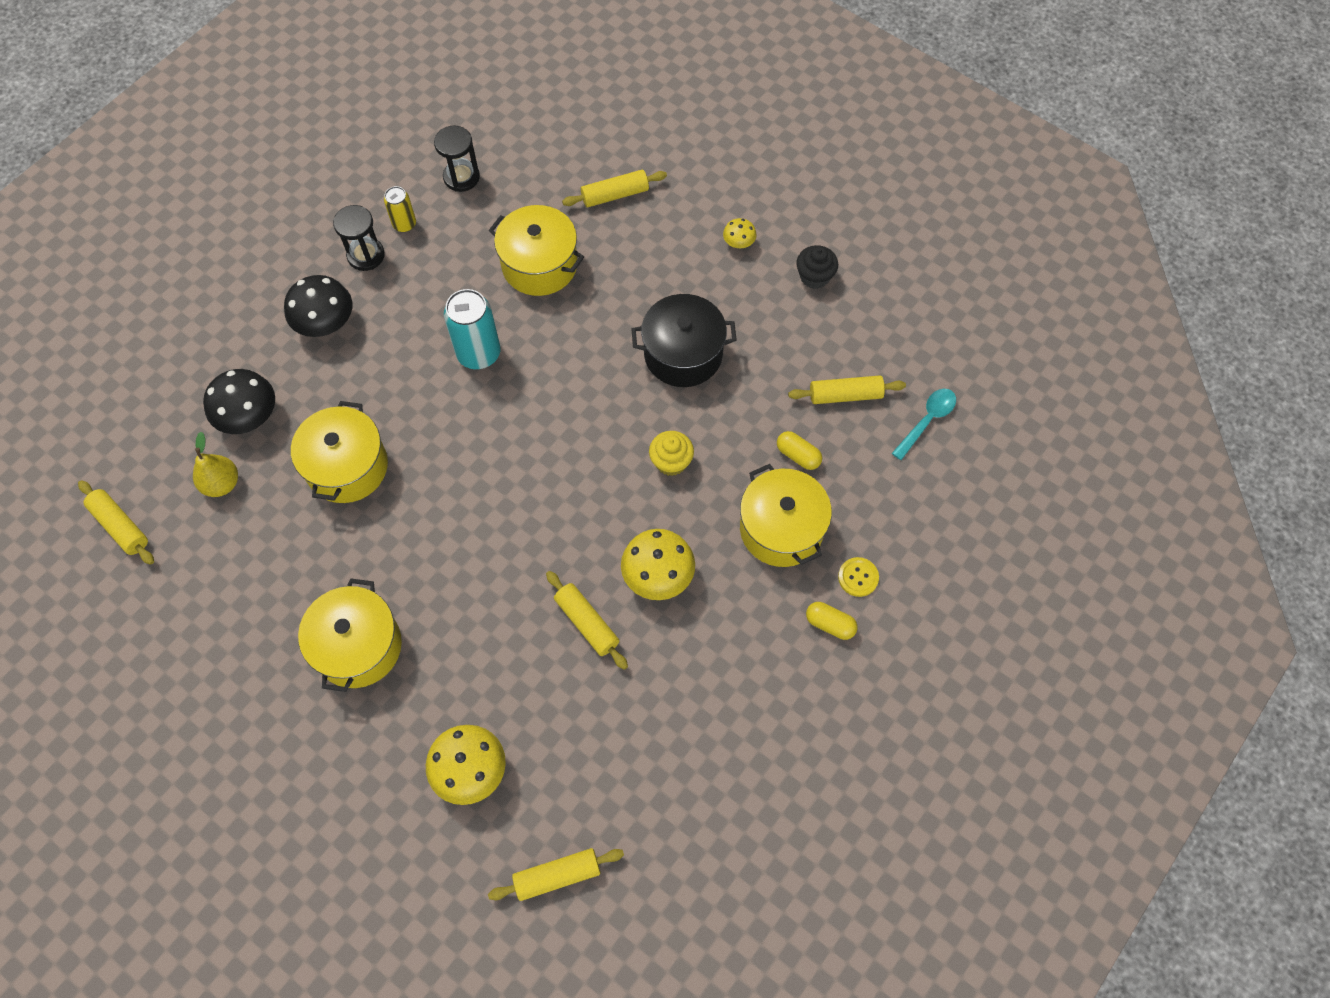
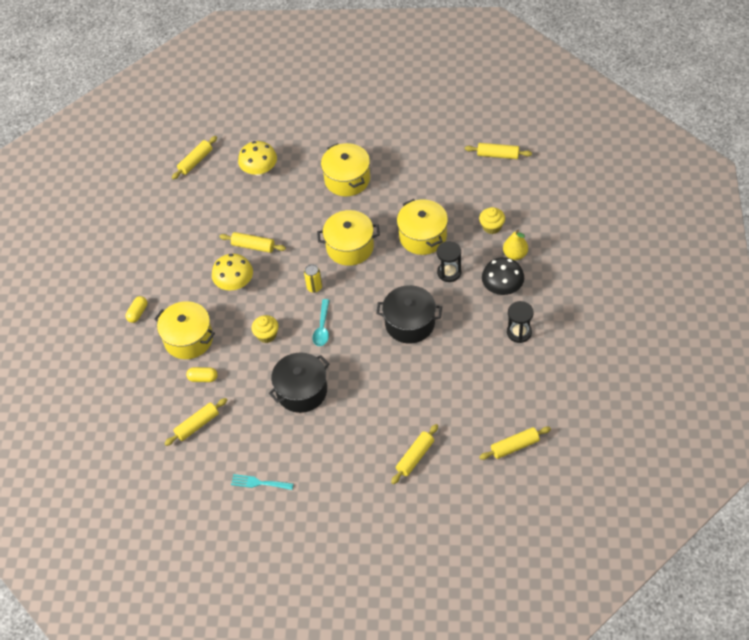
camera: 150 degrees right, 10 degrees down
yellow pear [193,432,238,497] -> yellow pear moved to [503,229,528,260]
black mushroom [203,369,275,434] -> yellow cupcake [479,207,505,234]
yellow can [384,186,416,232] -> yellow can moved to [304,264,322,293]
black hourglass [434,126,480,192] -> black hourglass moved to [437,241,461,282]
turquoise can [444,289,500,369] -> black pot [376,285,442,344]
yellow pot [489,205,584,296] -> yellow pot moved to [317,210,380,266]
yellow mushroom [723,218,757,248] -> none
black cupcake [796,245,838,289] -> turquoise fork [231,474,294,490]
yellow capsule [806,602,858,640] -> yellow capsule turned 60 degrees counterclockwise [126,296,147,323]
yellow button [838,557,879,597] -> none
turquoise spoon [892,389,956,460] -> turquoise spoon moved to [313,299,329,346]
none -> yellow rolling pin [479,427,551,460]

